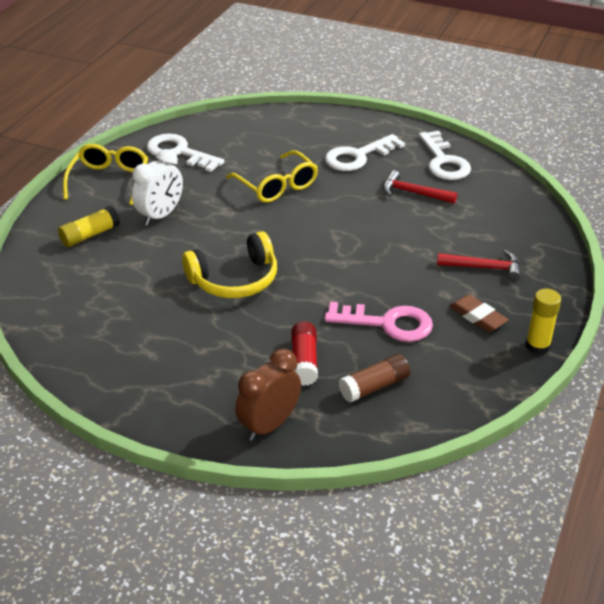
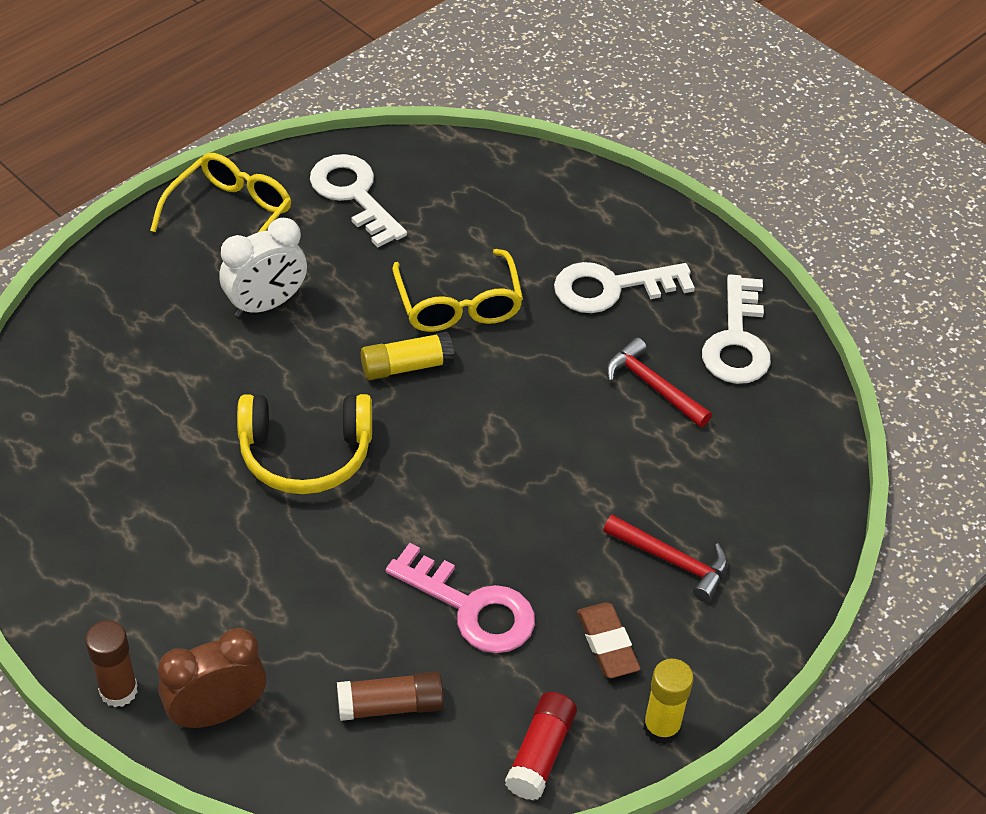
camera: 20 degrees right, 10 degrees up
yellow glue stick [58,206,120,247] -> yellow glue stick moved to [361,332,454,380]
red glue stick [291,322,318,386] -> red glue stick moved to [505,692,577,800]
none -> brown glue stick [85,620,138,707]

